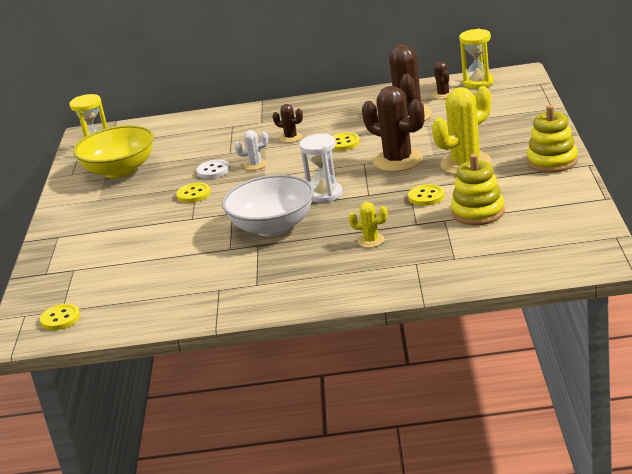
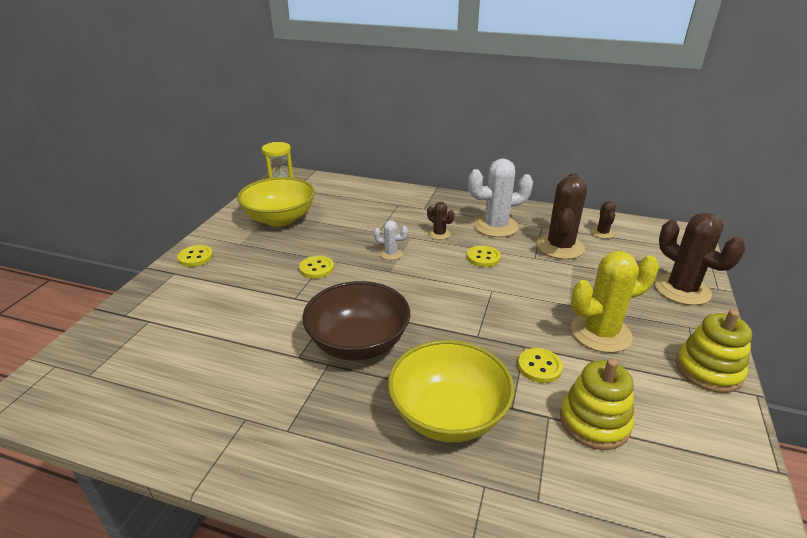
camera: 15 degrees right, 5 degrees up
yellow button [40,304,80,330] -> yellow button moved to [177,245,213,267]
white button [197,160,230,179] -> none
white bowl [222,174,314,237] -> brown bowl [302,281,410,360]
white hourglass [299,134,343,203] -> none
yellow cactus [348,202,388,248] -> yellow bowl [388,340,514,442]
brown cactus [362,86,424,172] -> brown cactus moved to [654,213,745,305]
yellow hourglass [459,29,494,89] -> none
none -> white cactus [468,158,533,237]

